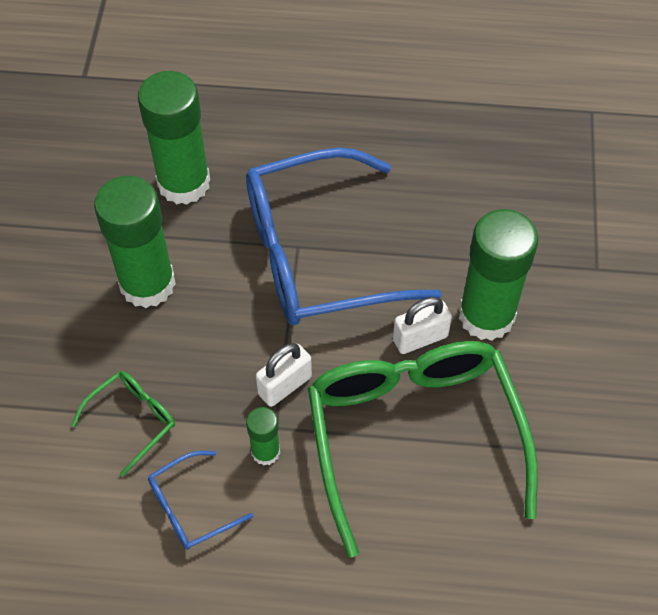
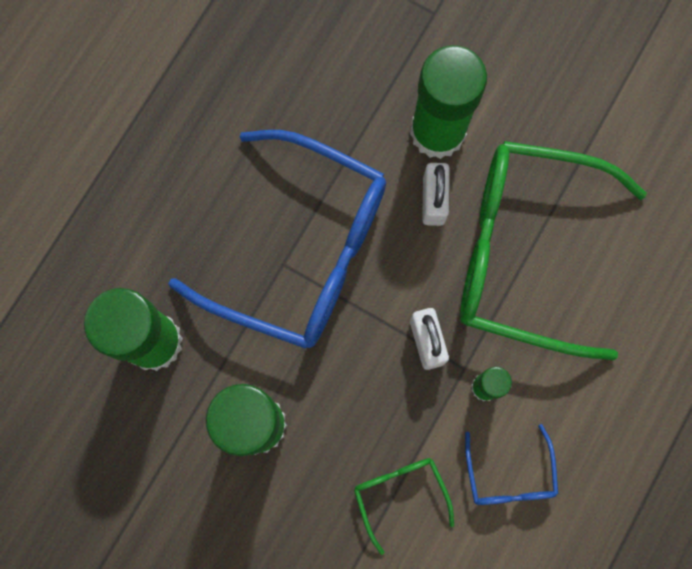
camera: 65 degrees left, 20 degrees up
blue glasses [246,147,442,325] -> blue glasses turned 75 degrees counterclockwise [168,130,386,349]

